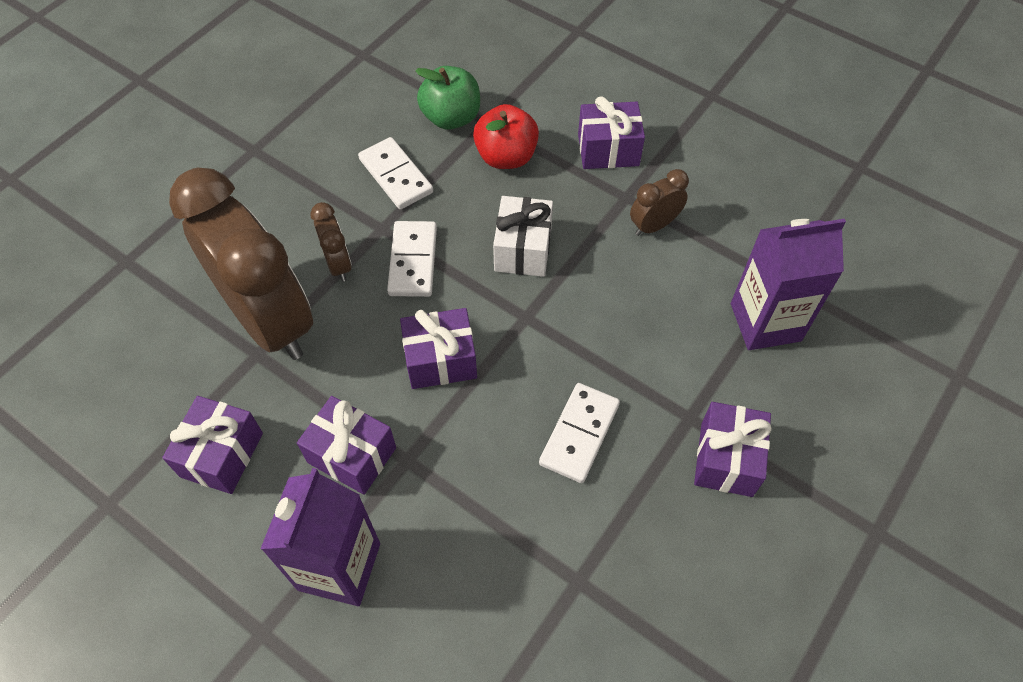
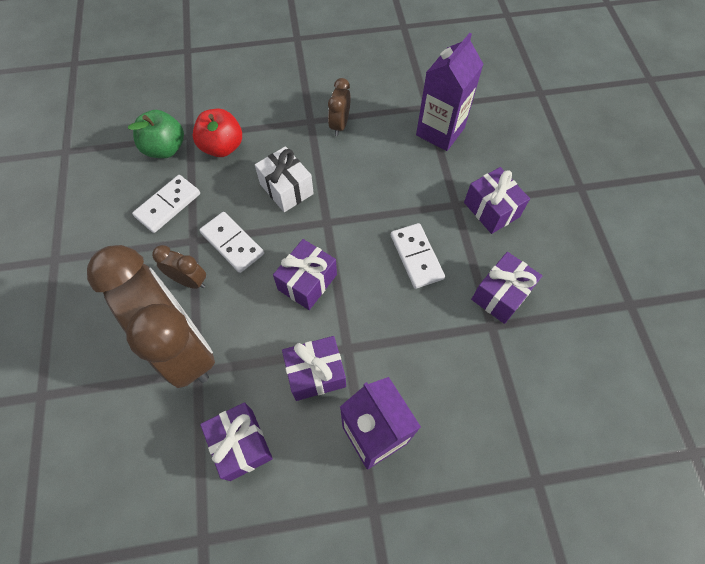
camera: 45 degrees left, 5 degrees up
brown clock [169,168,313,360] -> brown clock turned 45 degrees clockwise [87,245,215,388]
white domino [358,137,433,209] -> white domino turned 60 degrees counterclockwise [132,175,200,233]
purple gift [578,96,645,169] -> purple gift moved to [471,252,542,324]

